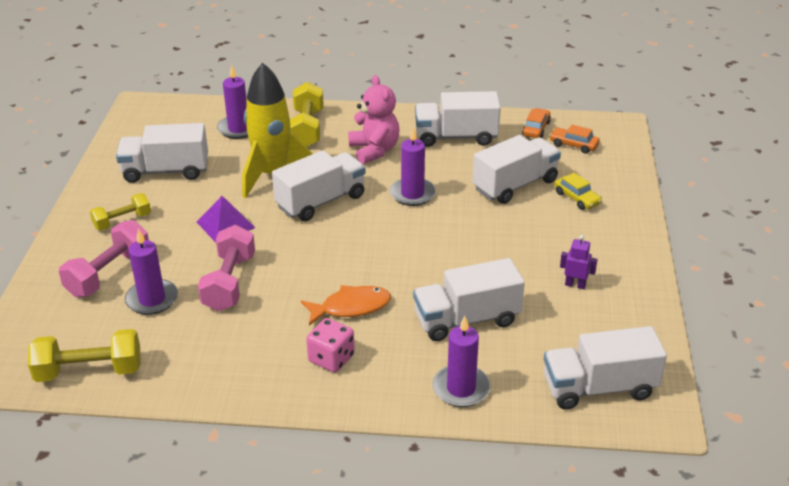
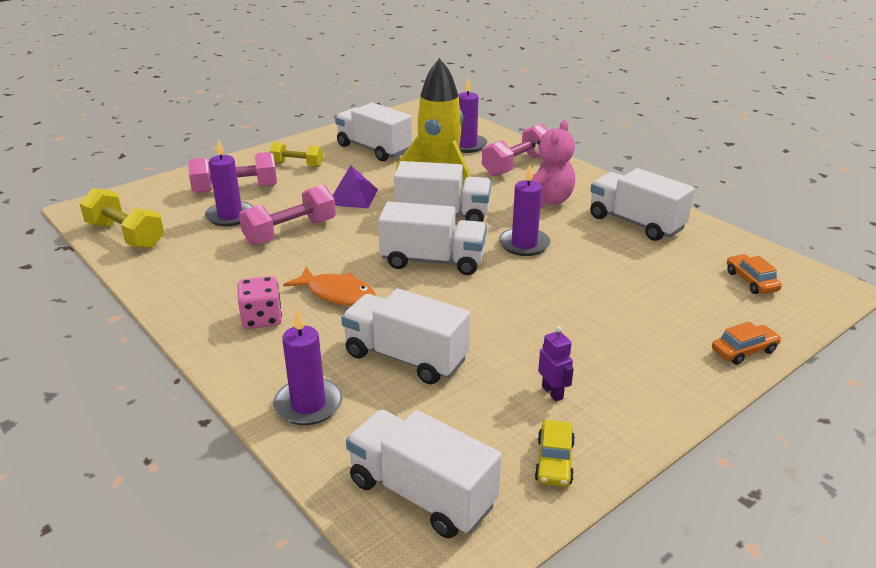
camera: 45 degrees right, 5 degrees down
yellow dumbbell [290,82,324,147] -> pink dumbbell [482,124,548,177]
white truck [473,135,561,204] -> white truck moved to [378,202,487,275]
orange car [522,108,551,138] -> orange car moved to [712,321,781,365]
yellow car [555,173,602,210] -> yellow car moved to [534,420,575,487]

